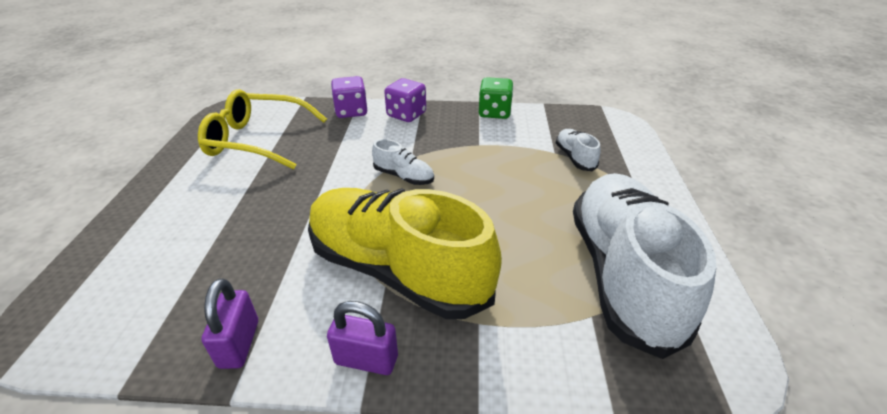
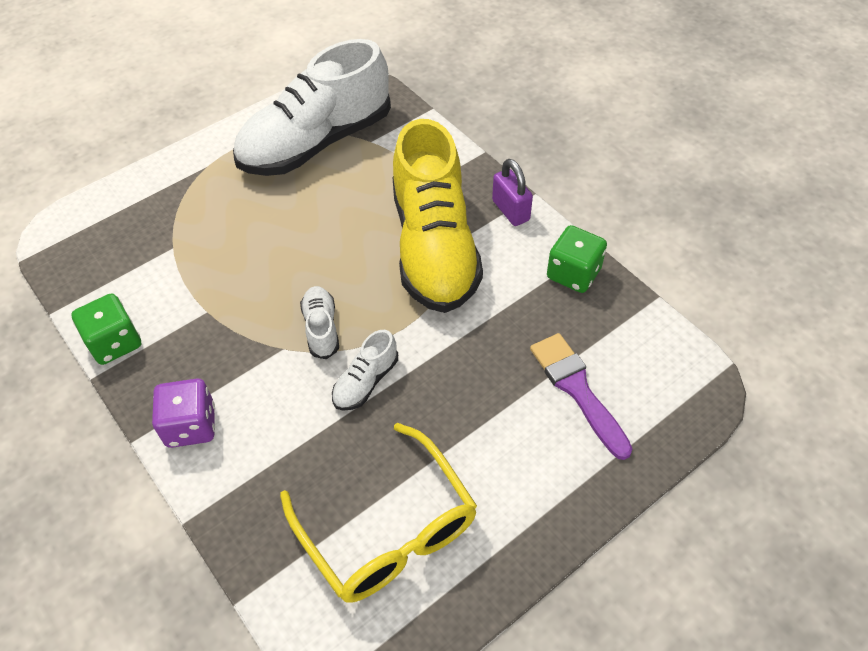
camera: 130 degrees left, 15 degrees up
purple padlock [201,278,258,369] -> green dice [547,225,607,293]
purple dice [331,76,367,118] -> none
white shoe [556,129,600,171] -> white shoe moved to [332,330,398,411]
none -> purple brush [530,333,632,460]

